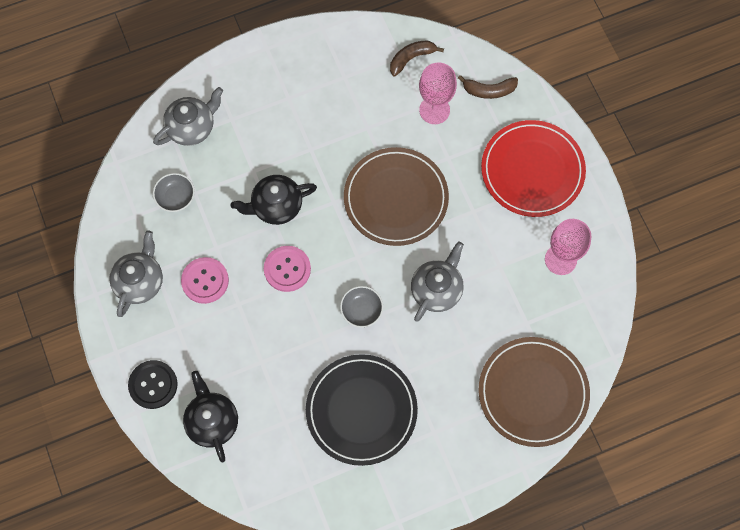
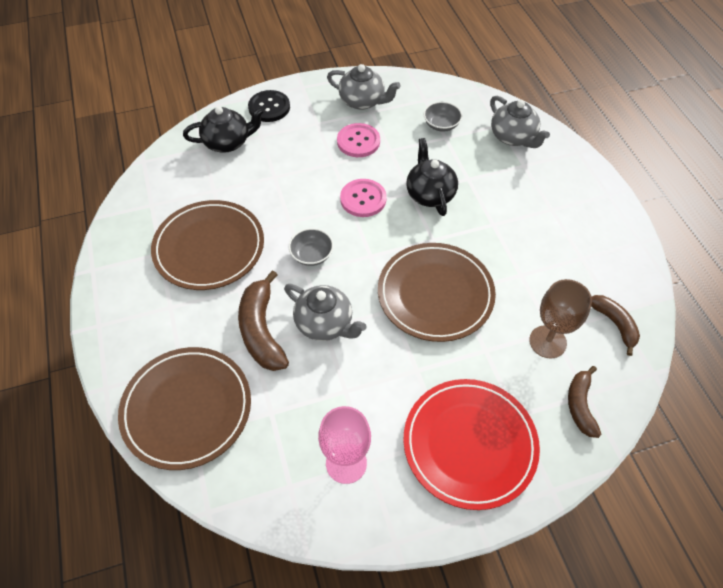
camera: 95 degrees right, 15 degrees down
black plate [306,354,418,466] -> brown plate [151,200,264,290]
pink goblet [419,63,457,124] -> brown goblet [529,279,592,358]
none -> brown banana [238,270,289,371]

